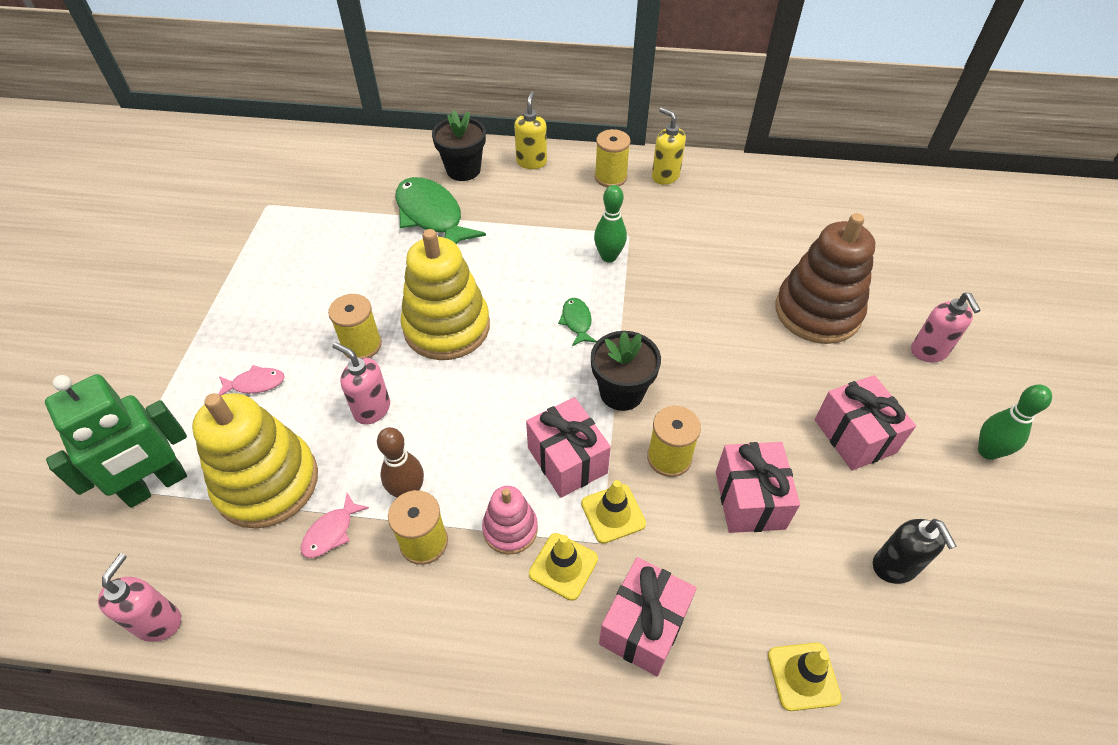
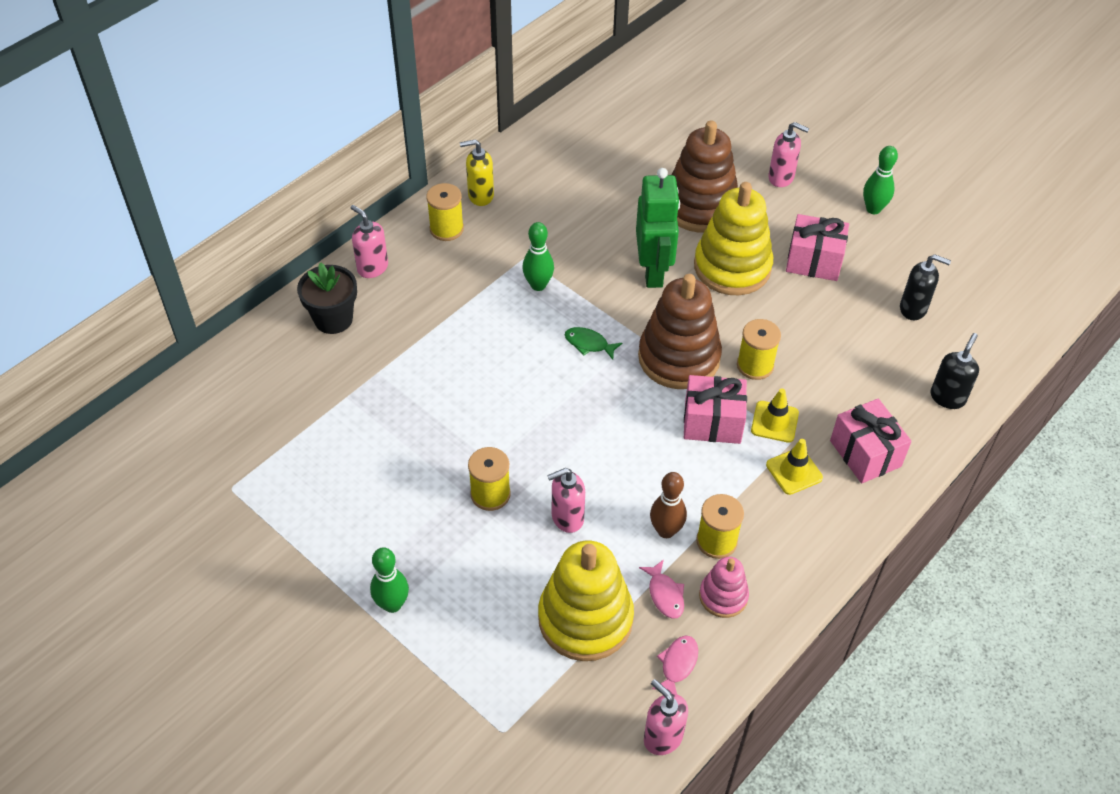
camera: 55 degrees left, 0 degrees up
green robot [45,374,187,508] -> green robot moved to [636,168,680,288]
pink fish [218,365,285,395] -> pink fish moved to [652,636,698,694]
green fish [395,177,486,244] -> none
yellow stacking toy [400,229,490,360] -> yellow stacking toy moved to [694,182,773,295]
pink stacking toy [482,486,538,555] -> pink stacking toy moved to [699,557,749,618]
yellow soap dispenser [514,91,547,169] -> pink soap dispenser [351,205,388,278]
black flower pot [591,331,661,411] -> brown stacking toy [638,274,722,389]
pink gift [716,442,800,533] -> none
yellow traffic cone [768,643,842,711] -> black soap dispenser [930,333,979,409]
none -> green bowling pin [370,547,409,613]

